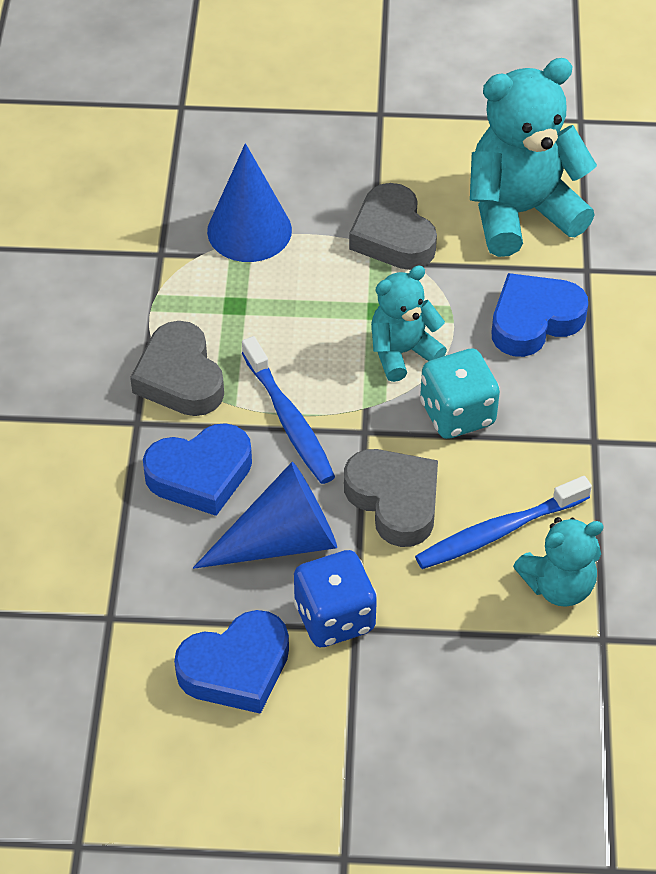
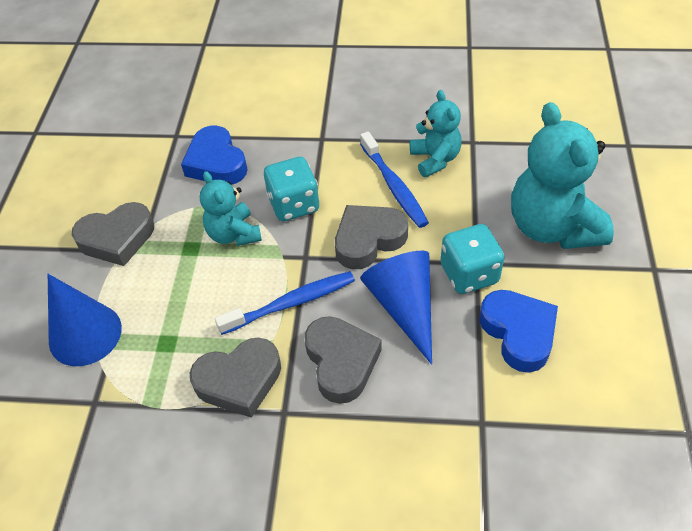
camera: 85 degrees left, 0 degrees up
blue heart [143,423,252,516] -> grey heart [304,316,382,404]
blue dice [294,550,377,647] -> turquoise dice [441,224,504,294]
turquoise teddy bear [470,58,597,257] -> turquoise teddy bear moved to [511,102,614,249]

